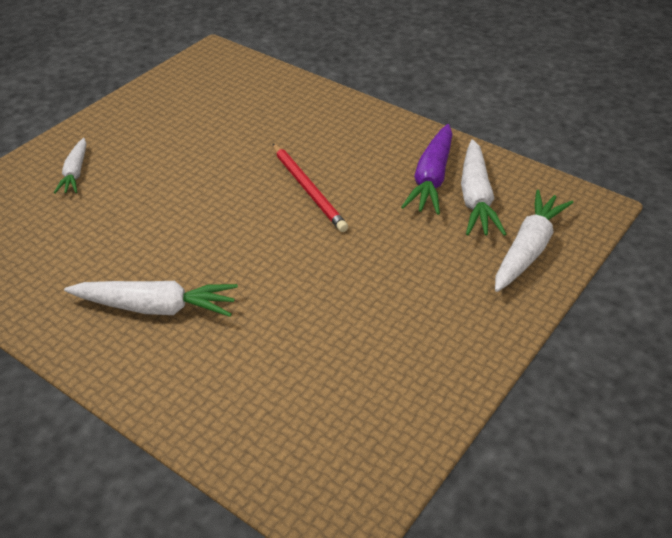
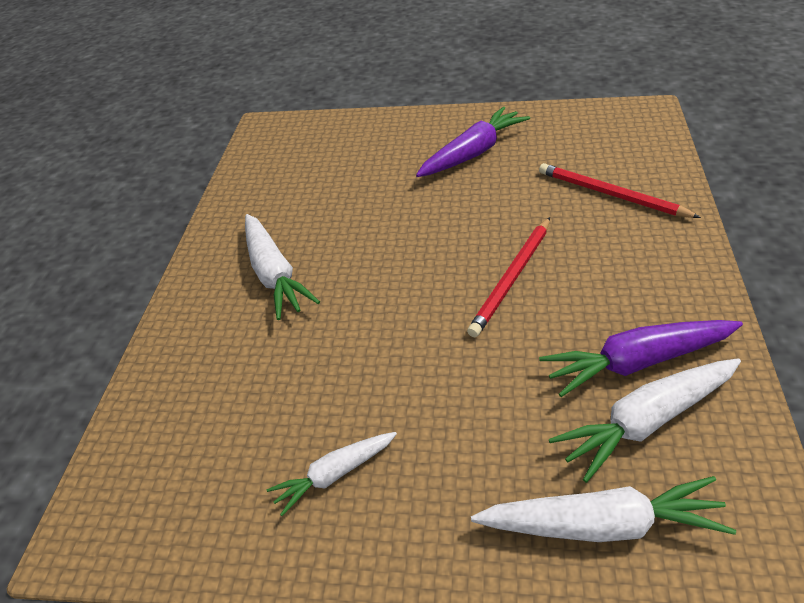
camera: 65 degrees right, 0 degrees up
white carrot [54,138,86,194] -> white carrot moved to [267,432,397,516]
none -> purple carrot [416,107,530,177]
none -> red pencil [539,163,701,218]

